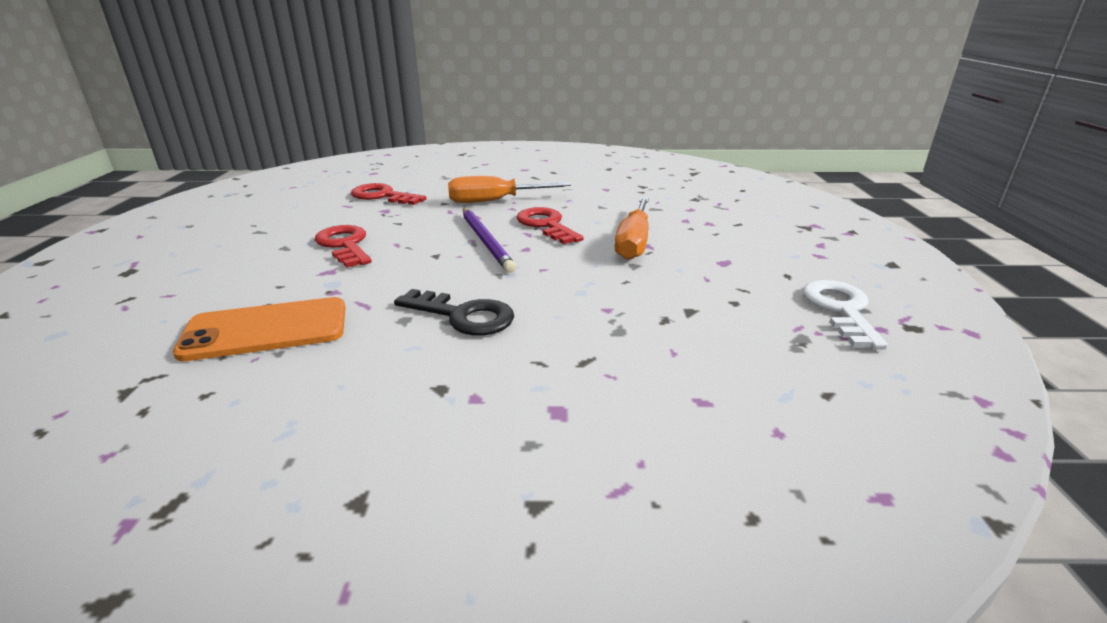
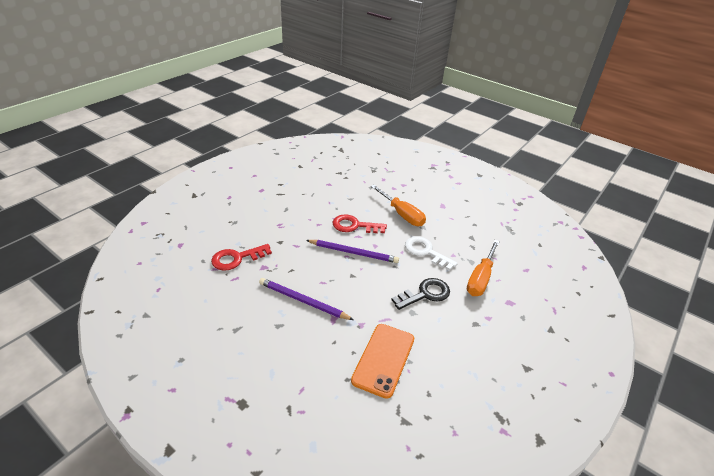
camera: 55 degrees left, 10 degrees up
red key [314,225,372,268] -> purple pencil [259,278,354,320]
orange screwdriver [448,176,571,203] -> orange screwdriver moved to [467,240,500,296]
white key [803,280,888,349] -> white key moved to [405,236,458,271]

